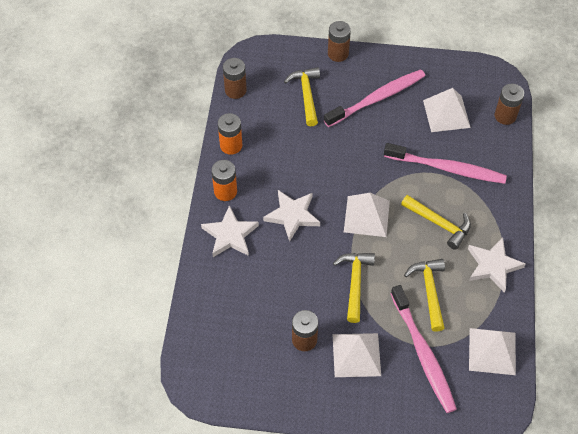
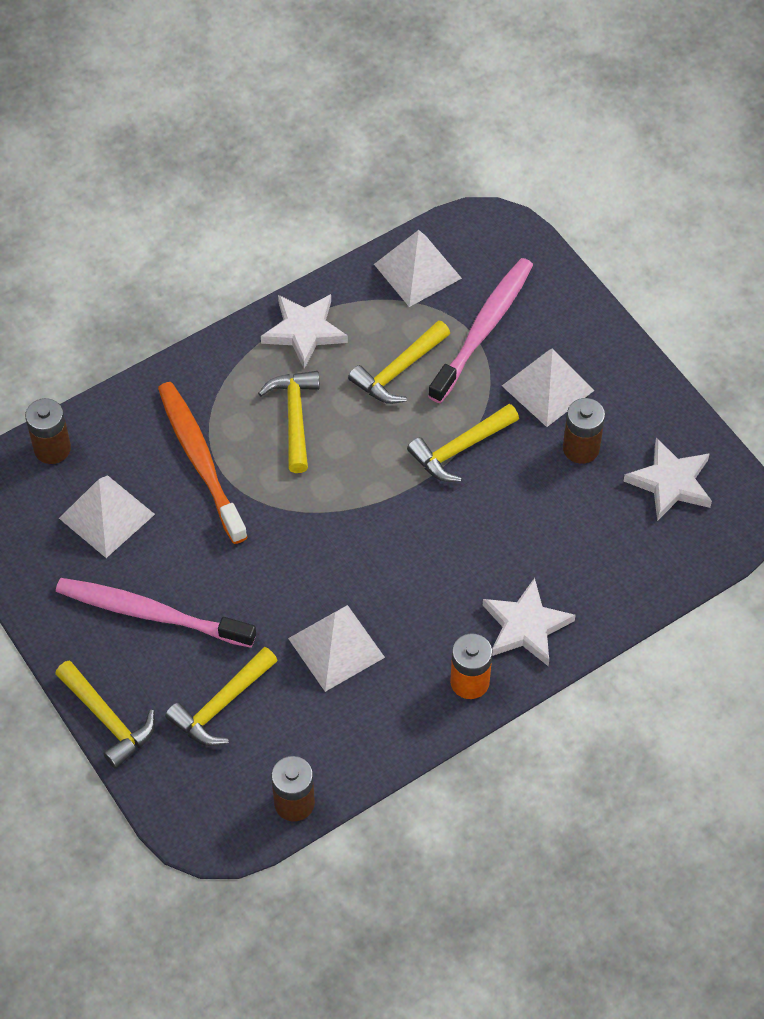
camera: 130 degrees left, 0 degrees up
orange battery [218,113,242,155] -> none
white star [263,190,320,242] -> white star moved to [624,437,712,521]
brown battery [328,21,351,62] -> yellow hammer [55,660,155,769]
white pyramid [344,193,390,237] -> white pyramid moved to [288,605,385,692]
pink toothbrush [384,143,507,184] -> orange toothbrush [158,382,248,544]

